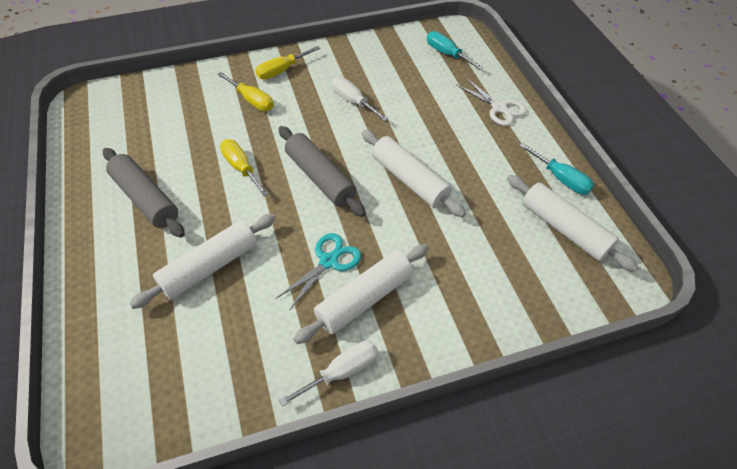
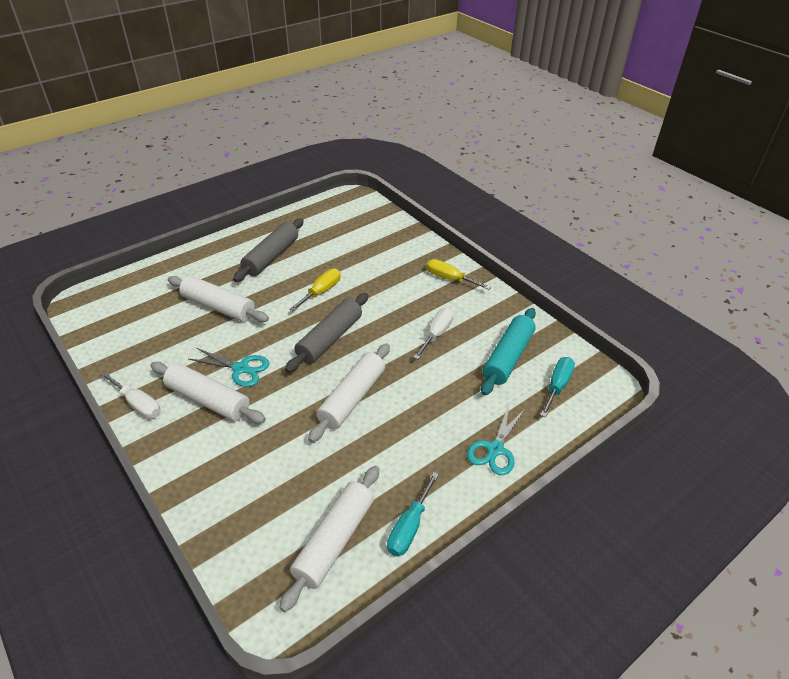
camera: 70 degrees right, 10 degrees down
yellow screwdriver [217,72,274,111] -> none
white scissors [456,78,527,126] -> turquoise scissors [467,405,525,475]
none -> turquoise rolling pin [481,308,536,395]

